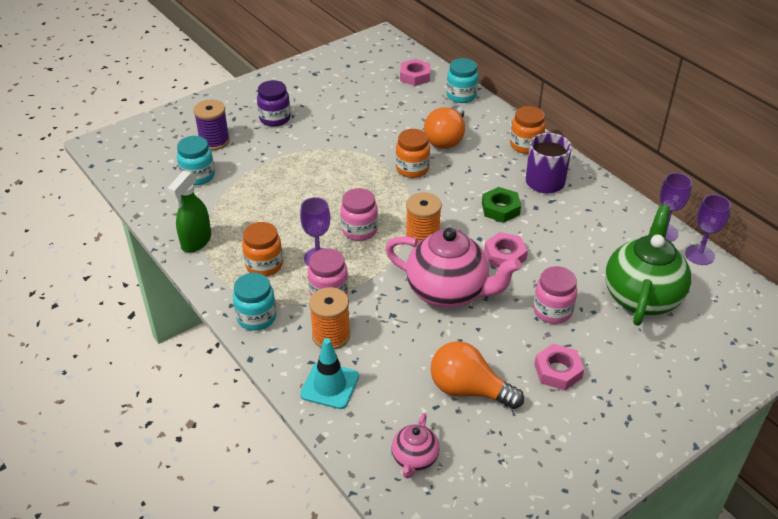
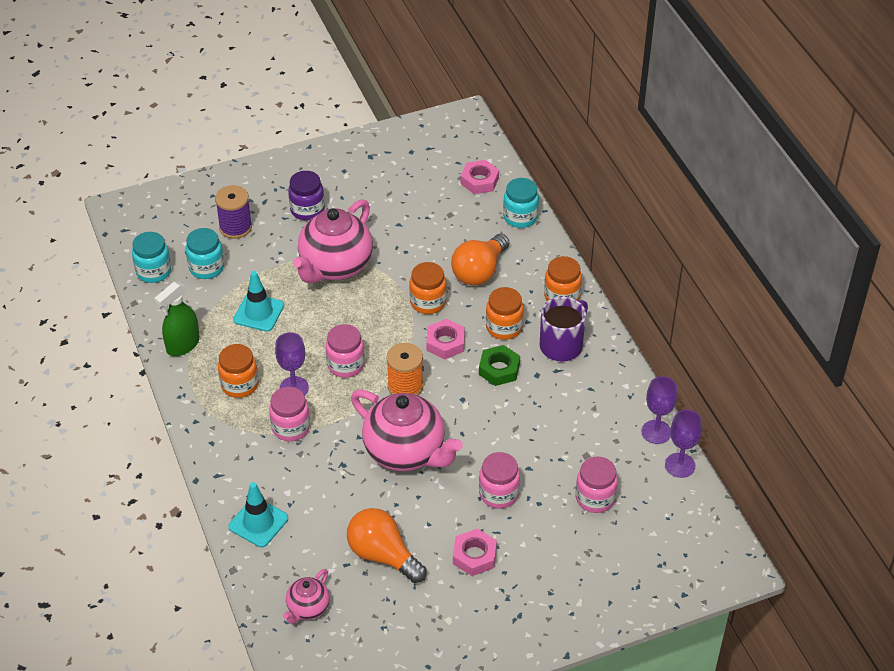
camera: 15 degrees right, 5 degrees up
turquoise jar [233,273,276,331] -> turquoise jar moved to [132,232,171,283]
orange spool [309,287,350,349] -> none
pink nut [484,232,528,268] -> pink nut moved to [426,319,465,359]
green teapot [605,205,691,326] -> pink jar [575,456,618,513]
none -> turquoise traffic cone [233,271,284,332]
none -> pink teapot [293,199,373,283]
none -> orange jar [486,287,524,340]

